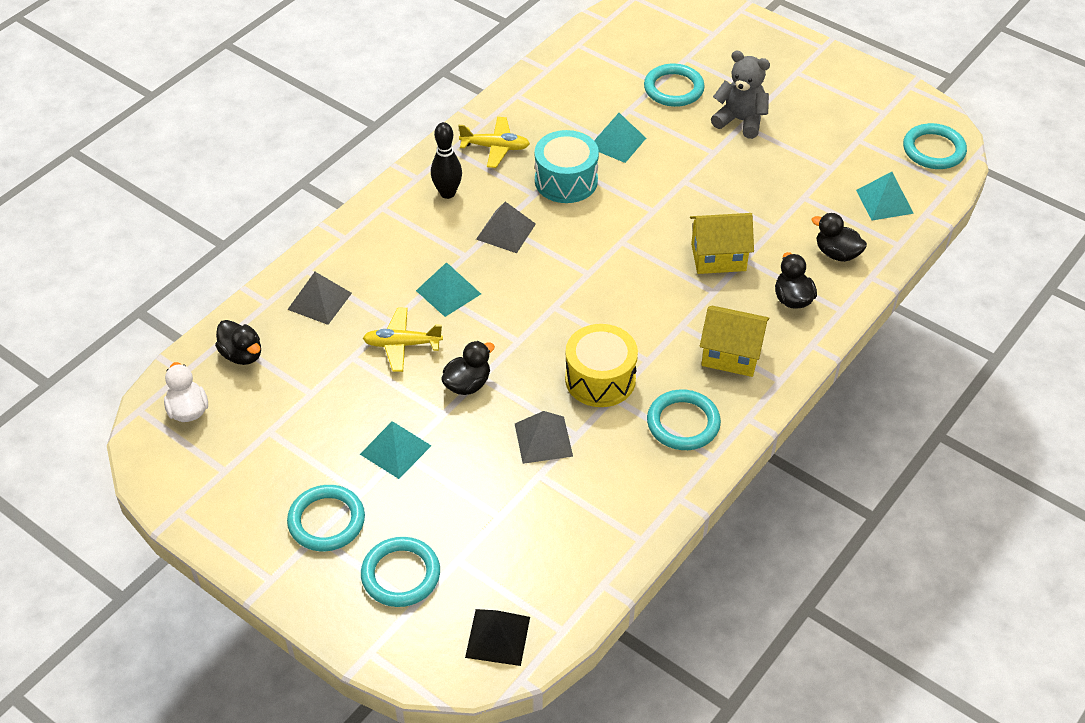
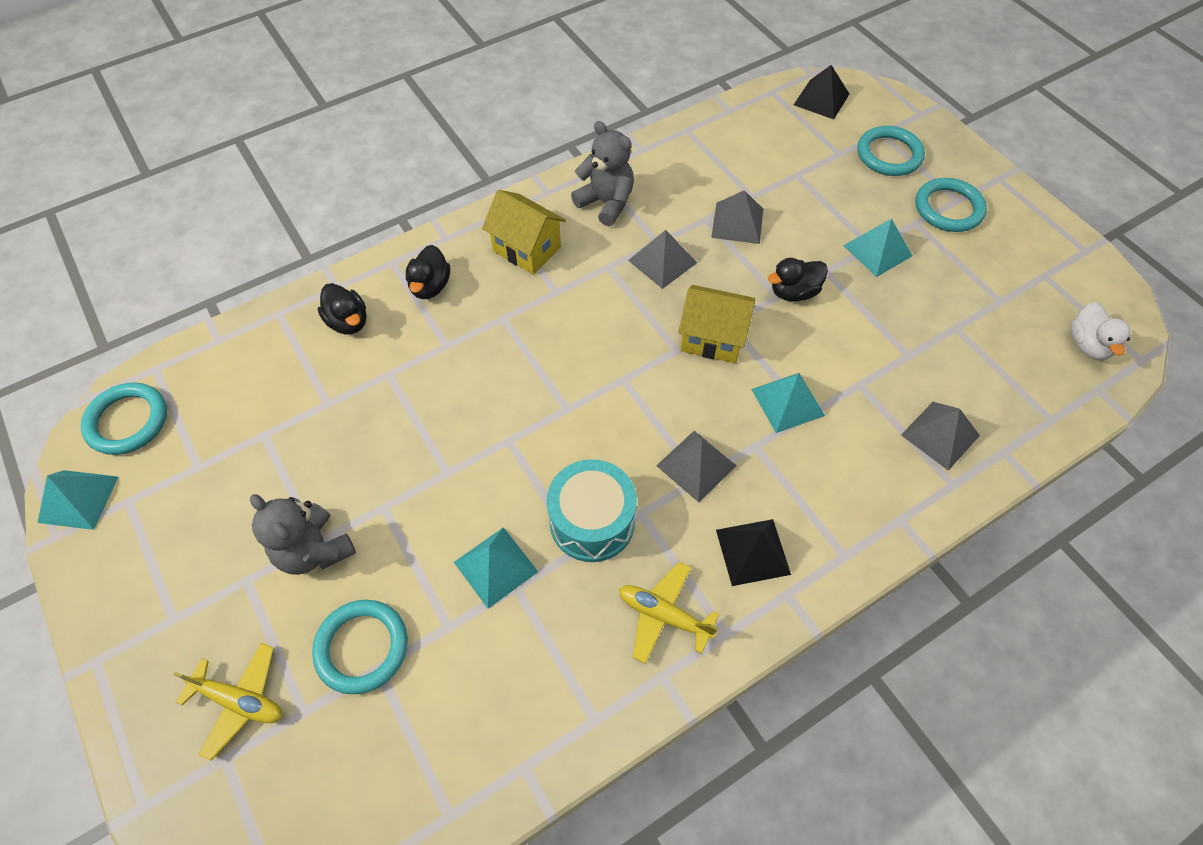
camera: 160 degrees left, 10 degrees up
black duck [215,320,261,365] -> none
yellow plane [363,308,443,372] -> yellow plane moved to [174,643,282,761]
black bowling pin [431,122,462,199] -> black pyramid [716,519,791,586]
yellow drum [565,324,638,407] -> grey pyramid [628,230,697,289]
turquoise ring [647,389,721,450] -> grey teddy bear [571,121,634,226]
yellow house [690,213,754,274] -> yellow house moved to [678,285,755,363]
turquoise pyramid [856,172,914,220] -> turquoise pyramid moved to [38,470,118,530]

